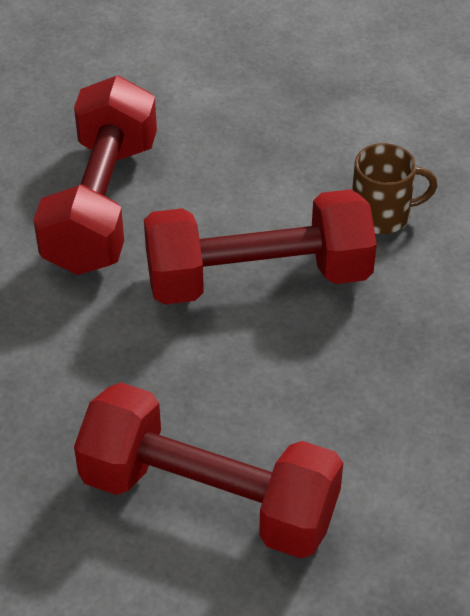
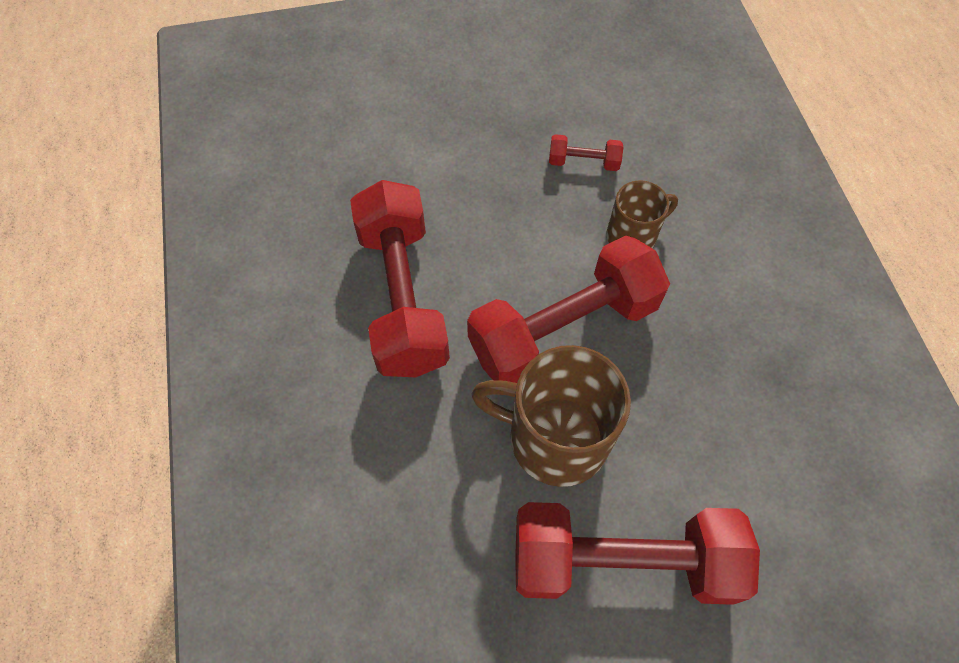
camera: 20 degrees left, 15 degrees up
none -> brown mug [471,345,631,487]
none -> red dumbbell [549,134,623,171]

